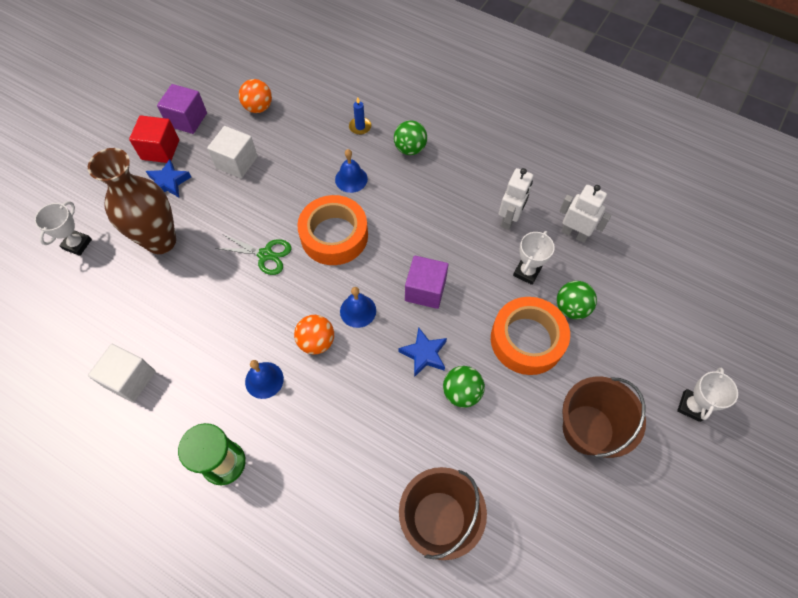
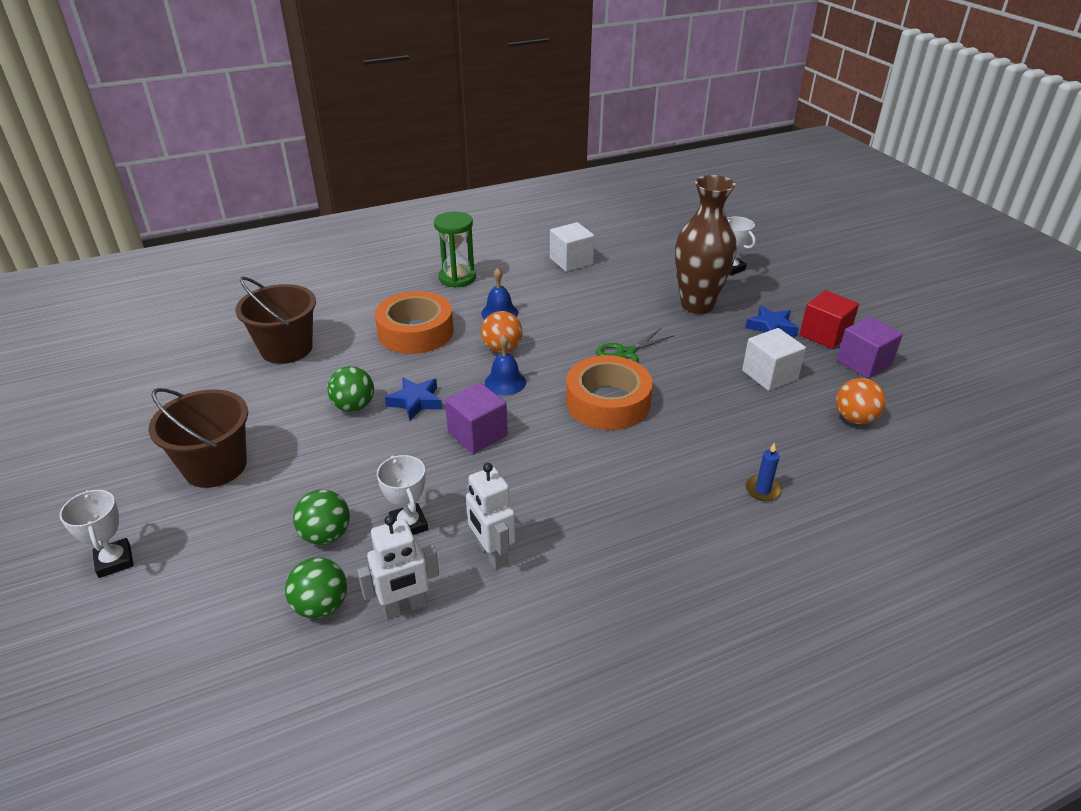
camera: 125 degrees right, 25 degrees down
blue bell [335,149,368,193] -> none
green ball [394,120,427,155] -> green ball moved to [285,557,347,619]
orange tape [491,297,570,375] -> orange tape moved to [375,291,453,354]

